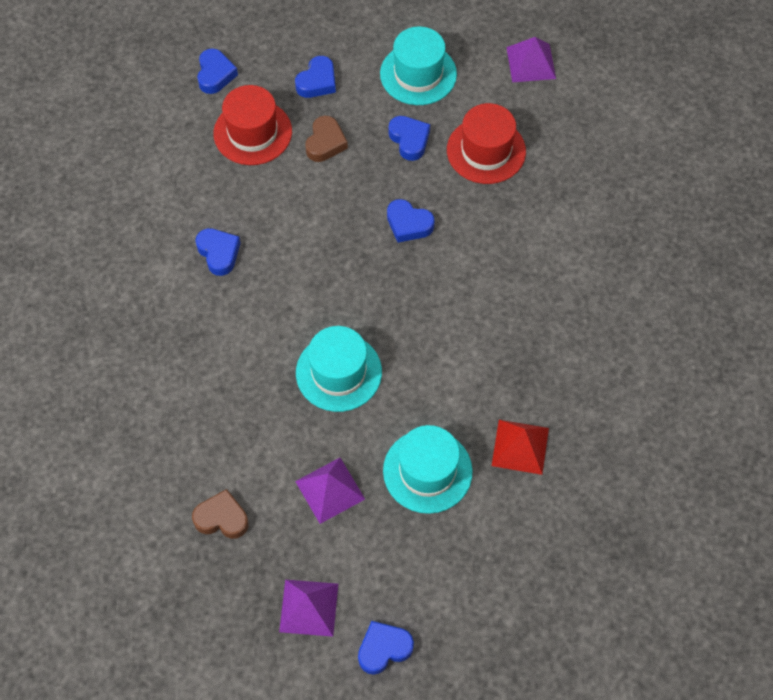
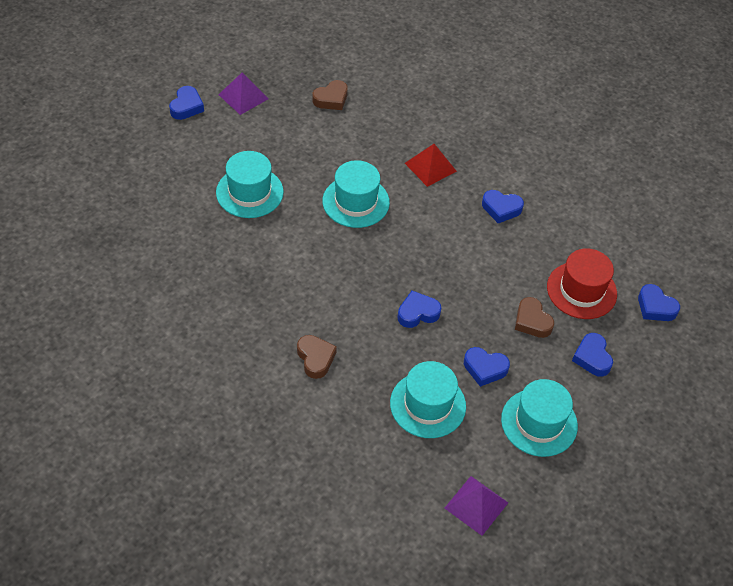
camera: 130 degrees right, 10 degrees down
purple pyramid [295,458,365,524] -> none
red hat [447,103,526,184] -> turquoise hat [390,361,466,438]
red pyramid [492,420,549,475] -> red pyramid moved to [405,144,457,187]
none -> brown heart [297,335,337,379]

